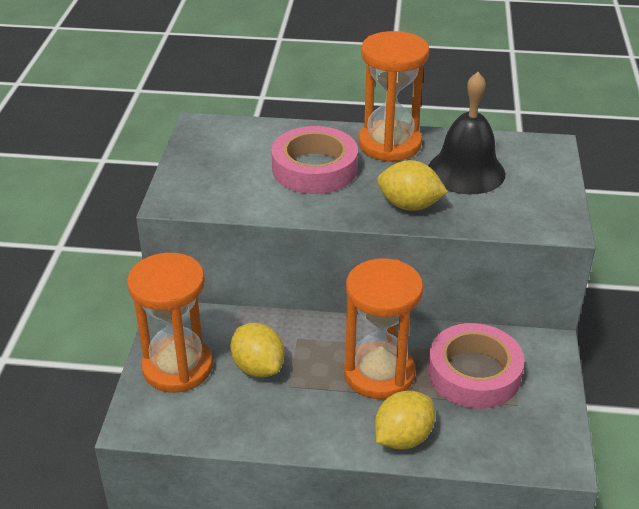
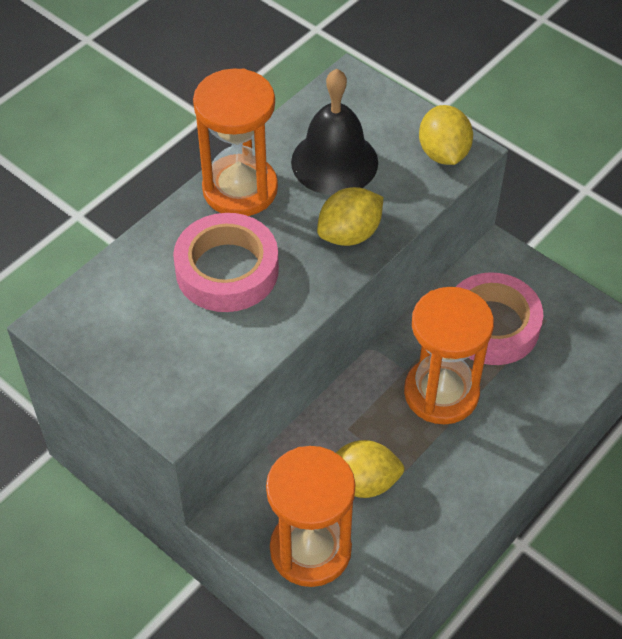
camera: 55 degrees left, 15 degrees up
yellow lemon [375,391,435,450] -> yellow lemon moved to [419,105,473,165]

